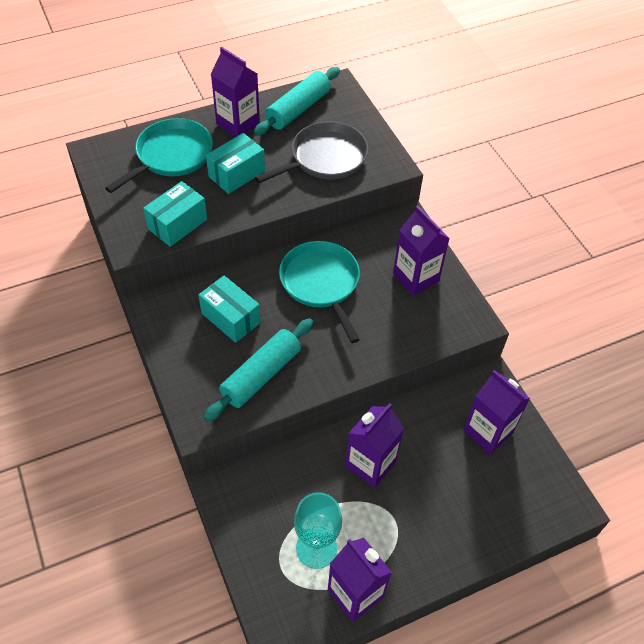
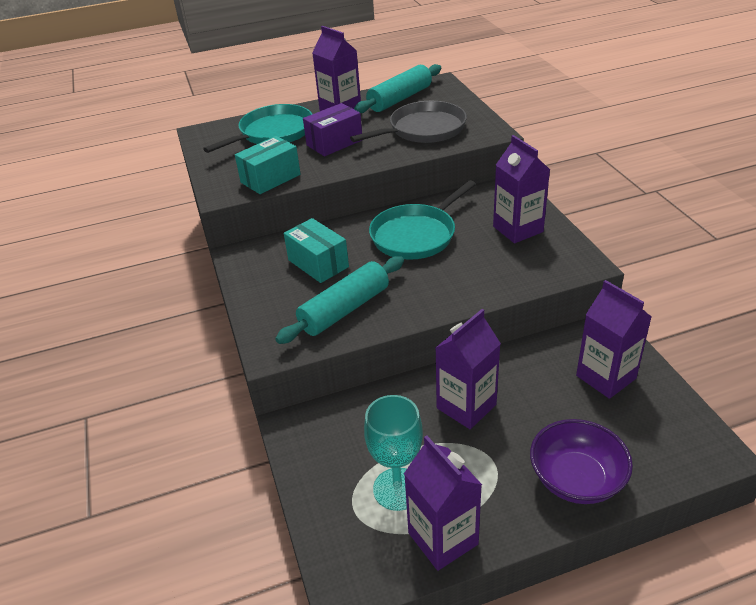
camera: 10 degrees right, 15 degrees down
turquoise box [206,133,265,194] -> purple box [303,103,362,156]
turquoise pan [279,241,360,343] -> turquoise pan turned 120 degrees counterclockwise [369,180,476,260]
none -> purple bowl [530,419,633,504]

